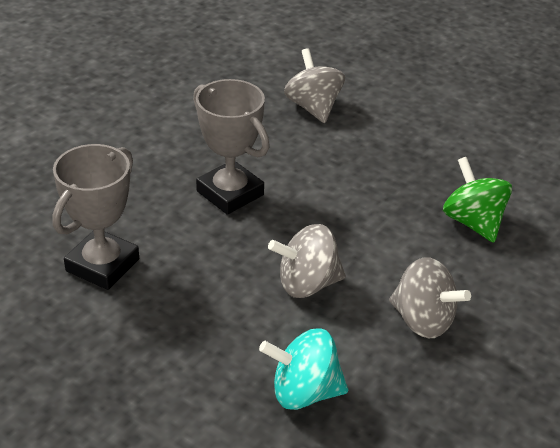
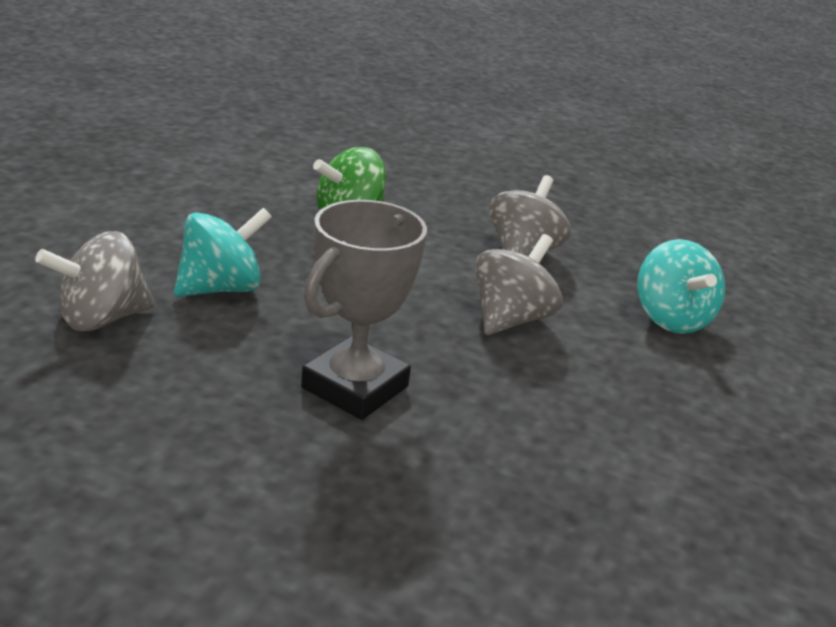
camera: 105 degrees left, 10 degrees down
grey trophy [52,144,139,290] -> none
grey spinning top [268,224,346,298] -> grey spinning top turned 120 degrees counterclockwise [475,234,563,335]
none -> turquoise spinning top [174,208,272,297]

